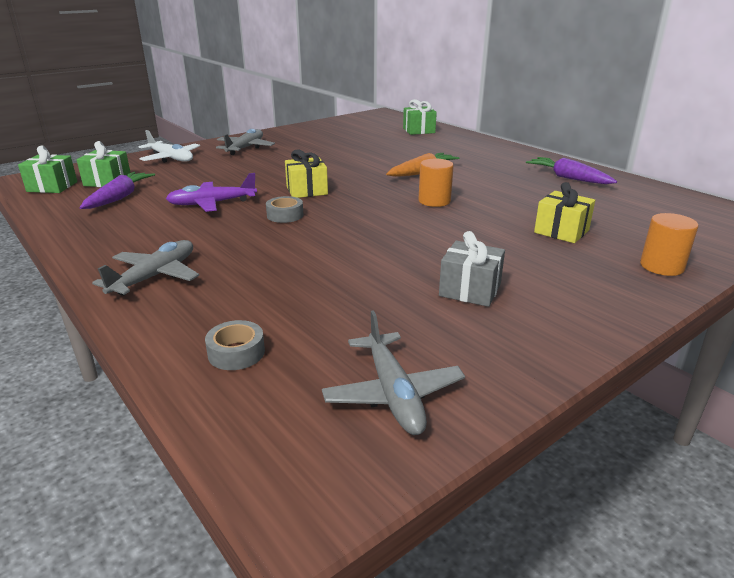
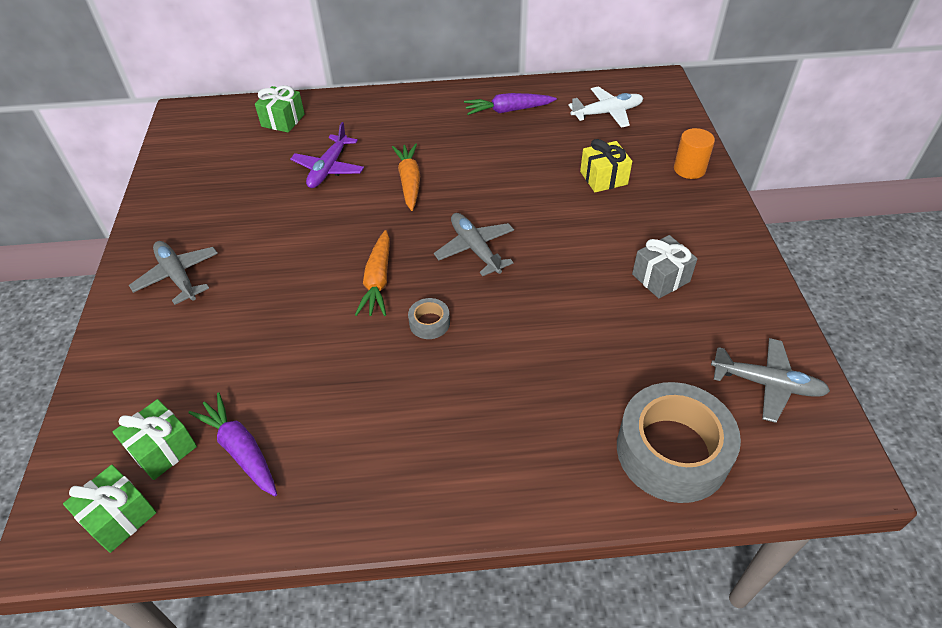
camera: 55 degrees left, 20 degrees up
grey plane [92,240,199,296] -> grey plane moved to [434,213,514,276]
white plane [139,130,200,163] -> white plane moved to [568,86,643,128]
purple plane [166,173,257,212] -> purple plane moved to [290,122,364,188]
grey tape [205,320,265,370] -> grey tape [617,382,741,503], size x2.34
yellow gift [285,149,328,198] -> orange carrot [355,230,390,316]
orange cylinder [418,159,454,207] -> none

